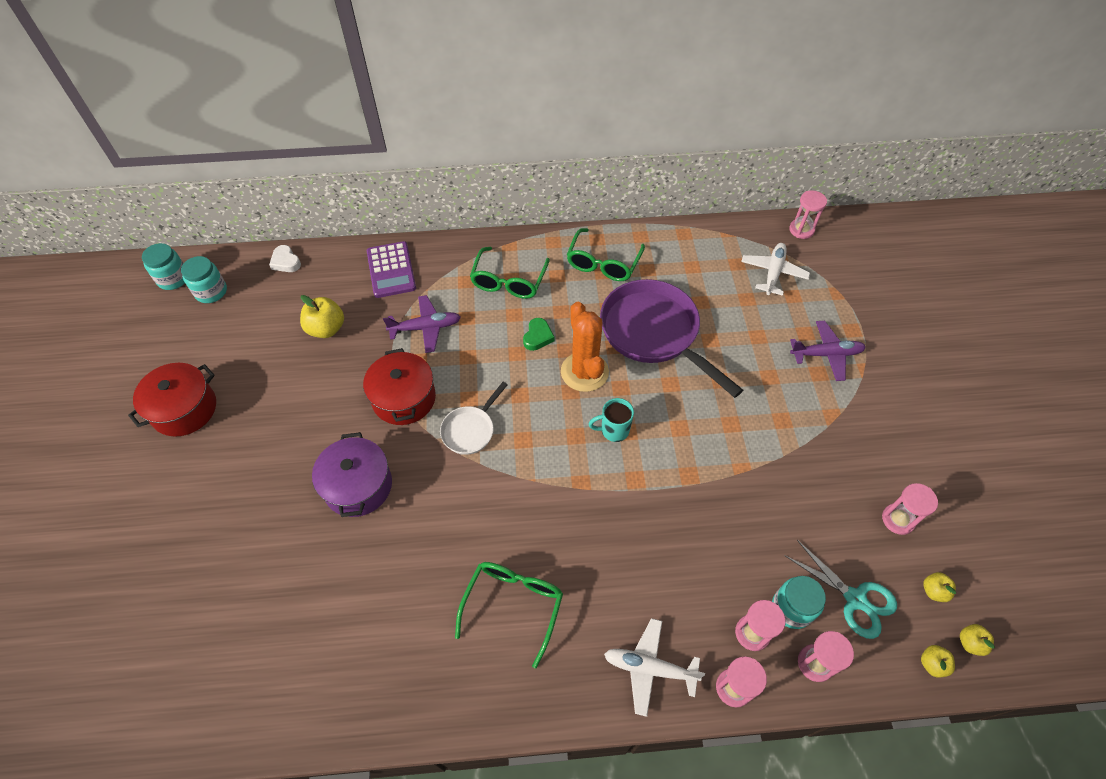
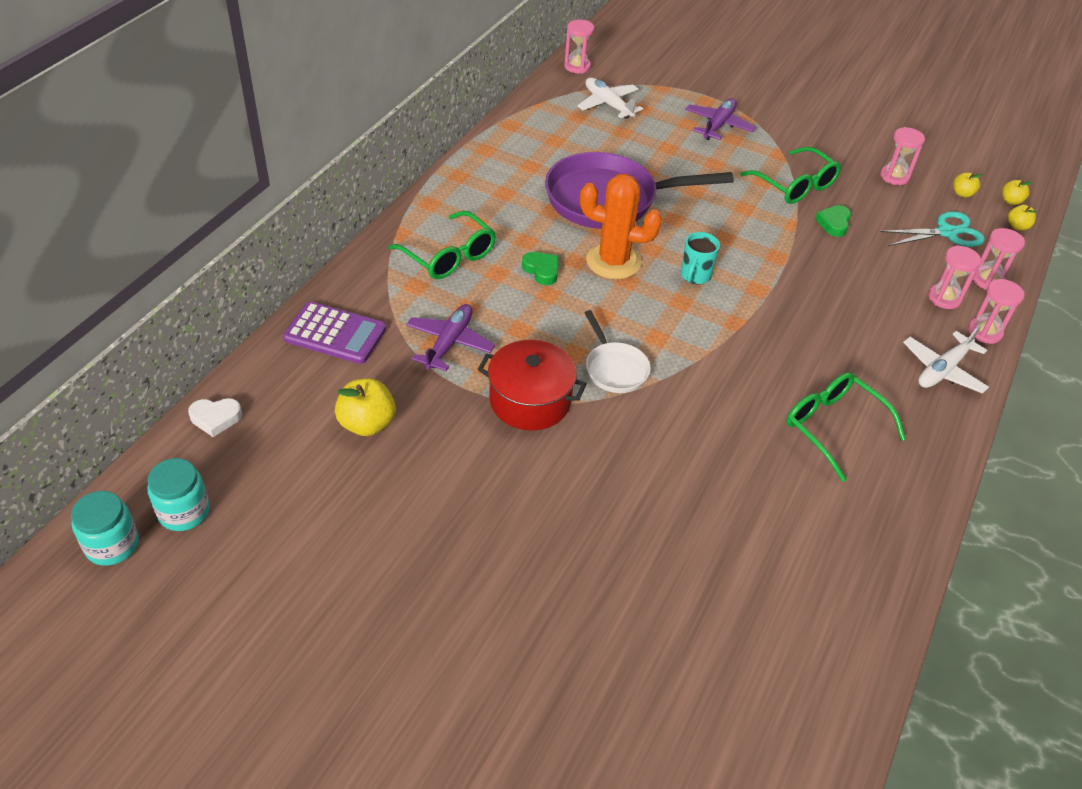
camera: 60 degrees left, 10 degrees down
red pot [128,363,216,437] -> none
purple pot [312,432,392,517] -> none
green glasses [567,228,645,281] -> green glasses moved to [740,147,841,204]
turquoise jar [772,576,826,629] -> none
none -> green heart [815,205,851,237]

